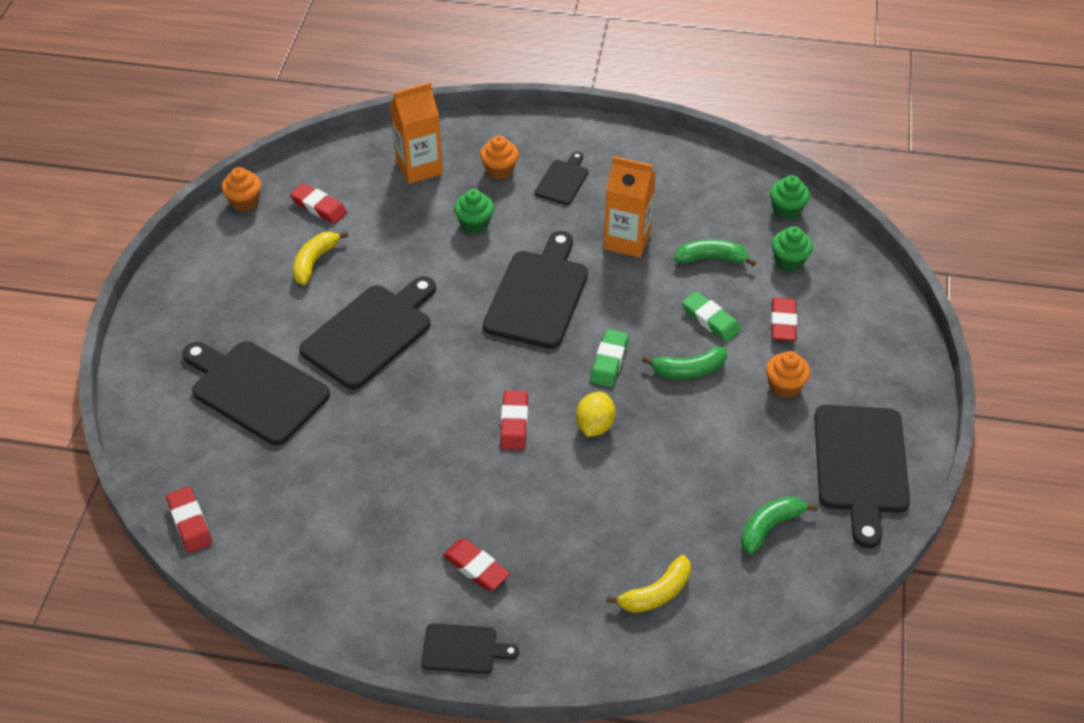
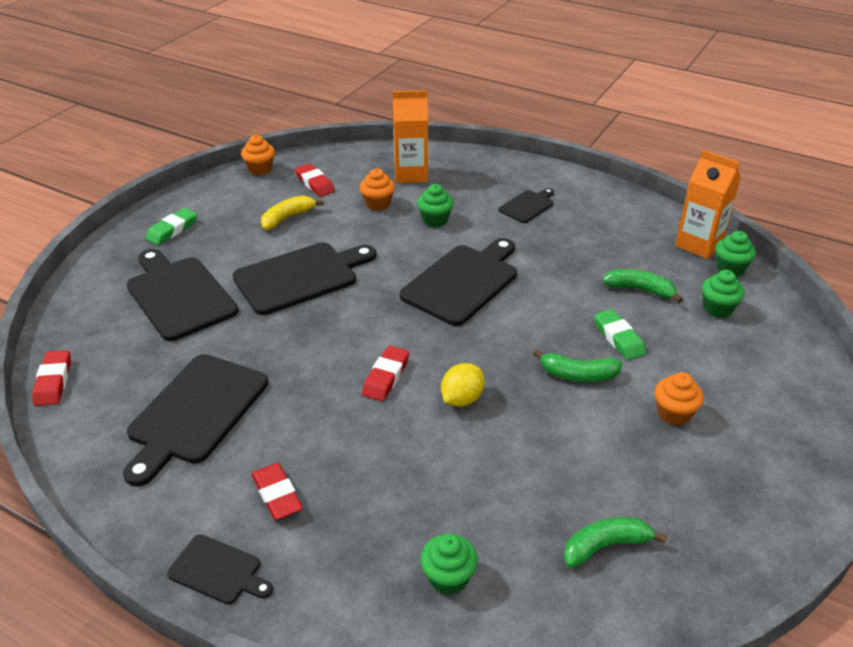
camera: 20 degrees right, 10 degrees down
orange cupcake [480,136,519,180] -> orange cupcake moved to [360,168,395,211]
green eraser [590,329,628,387] -> green eraser moved to [145,208,197,245]
orange carton [604,156,656,258] -> orange carton moved to [675,150,741,259]
yellow banana [607,555,691,613] -> green cupcake [420,534,478,595]
red eraser [771,298,797,341] -> none
black cutting board [814,405,910,548] -> black cutting board moved to [123,354,268,487]

